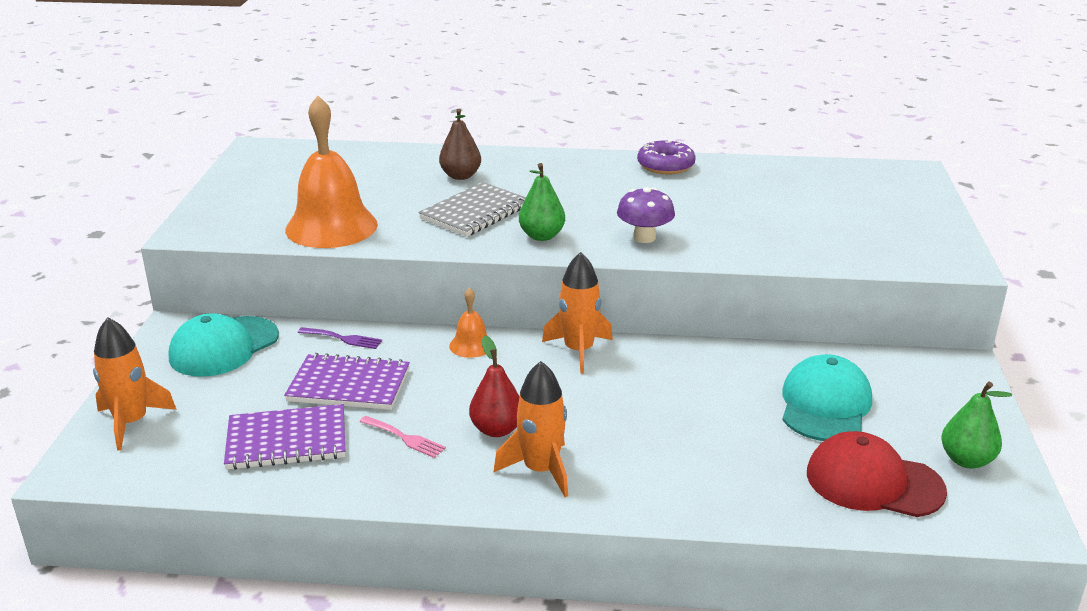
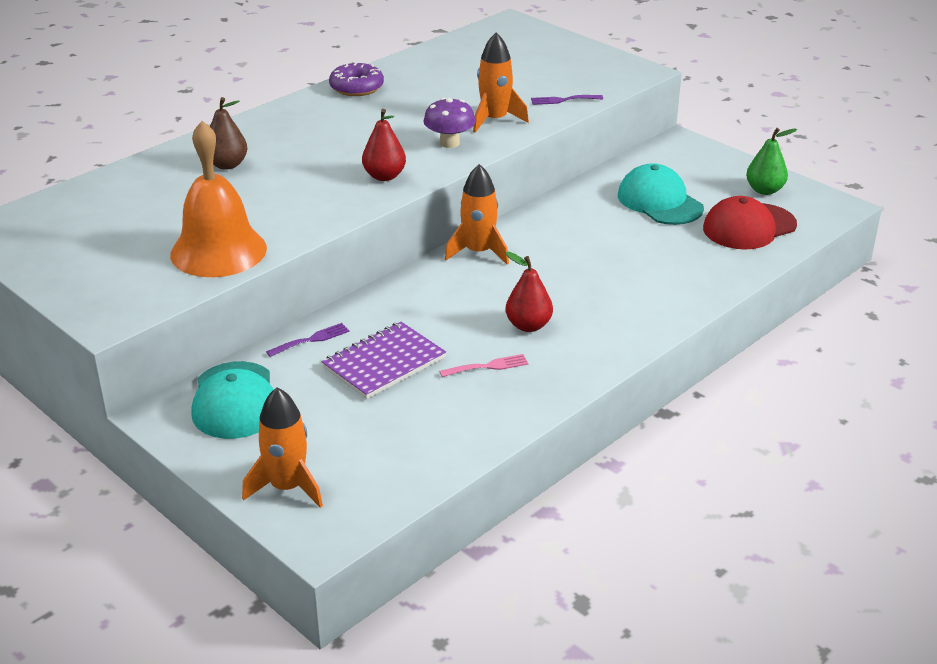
camera: 50 degrees left, 5 degrees up
purple notebook [224,404,345,470] -> none
grey notebook [419,182,526,237] -> none
orange bell [449,288,487,358] -> none
orange rocket [494,361,568,497] -> orange rocket moved to [473,32,529,133]
green pear [519,163,565,241] -> red pear [362,109,406,181]
none -> purple fork [531,95,603,105]

